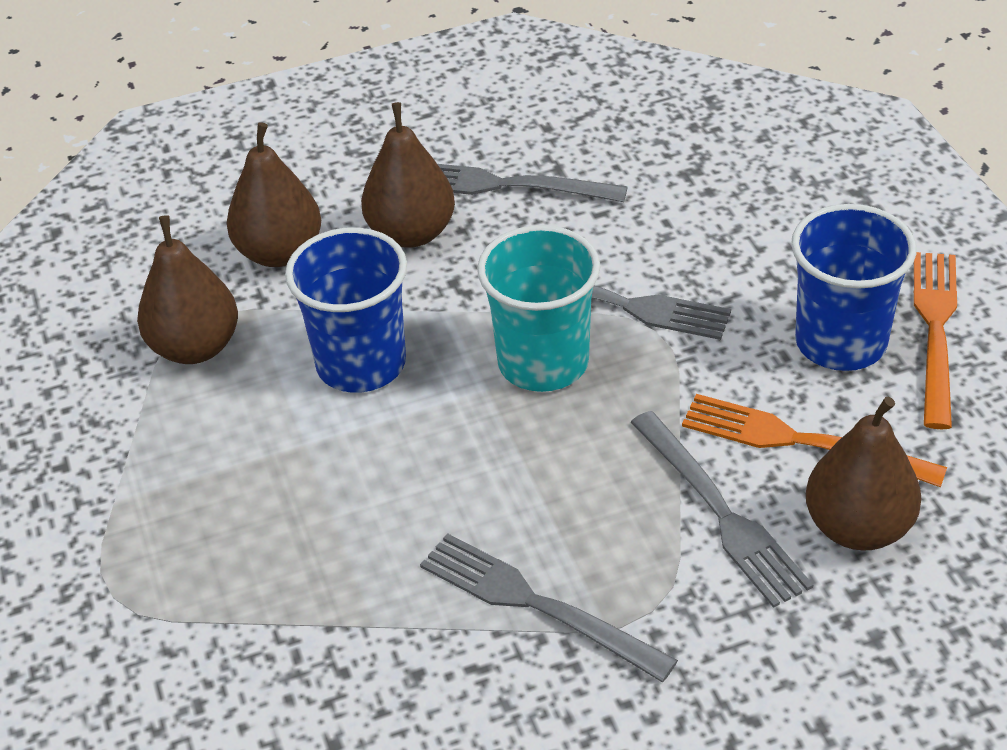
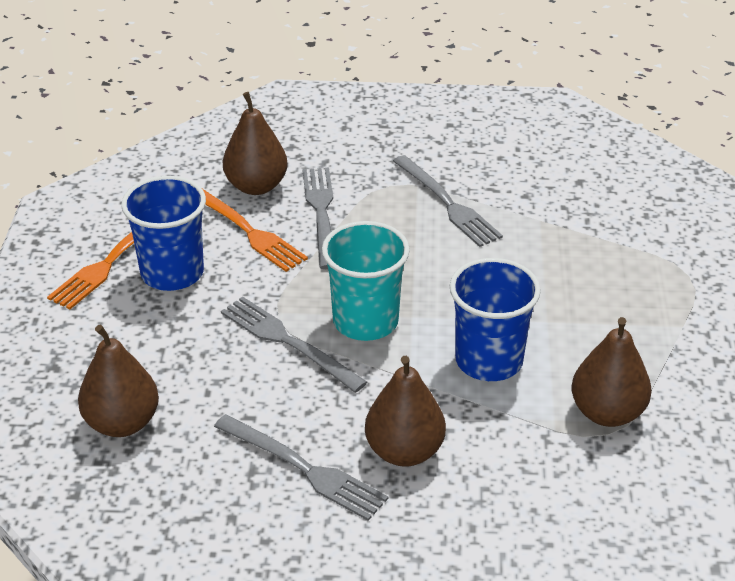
camera: 160 degrees left, 5 degrees down
brown pear [227,122,321,267] -> brown pear moved to [78,325,159,437]

